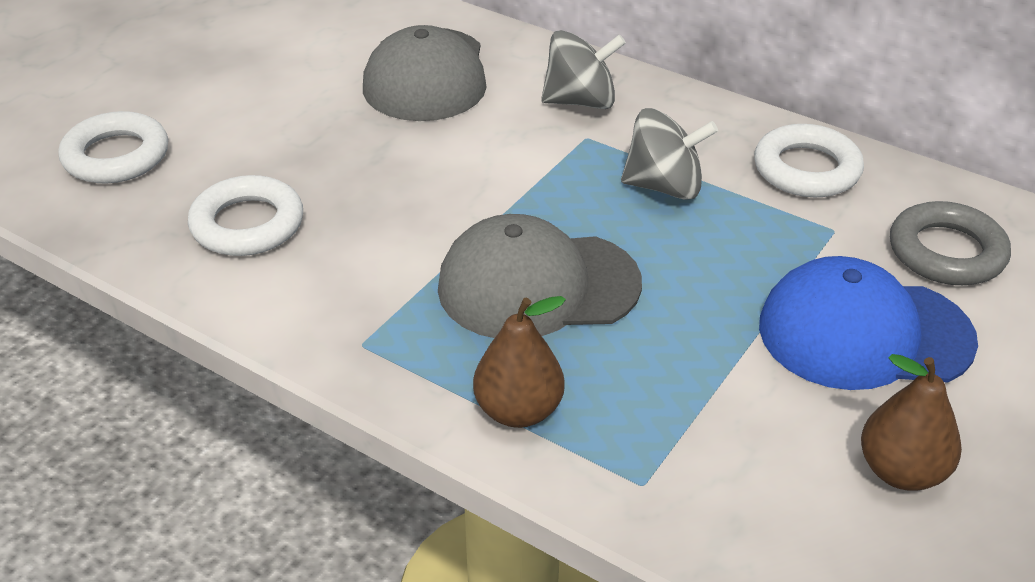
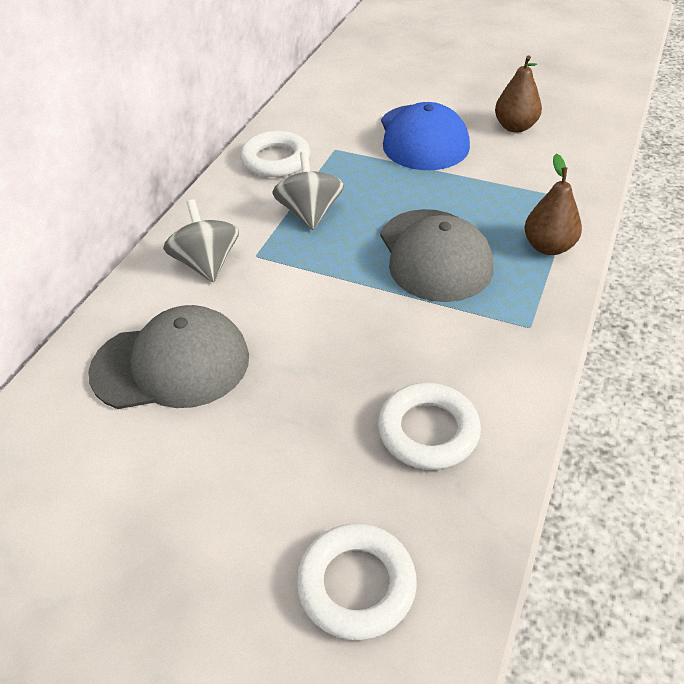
camera: 100 degrees left, 5 degrees up
grey ring [890,201,1011,285] -> none

